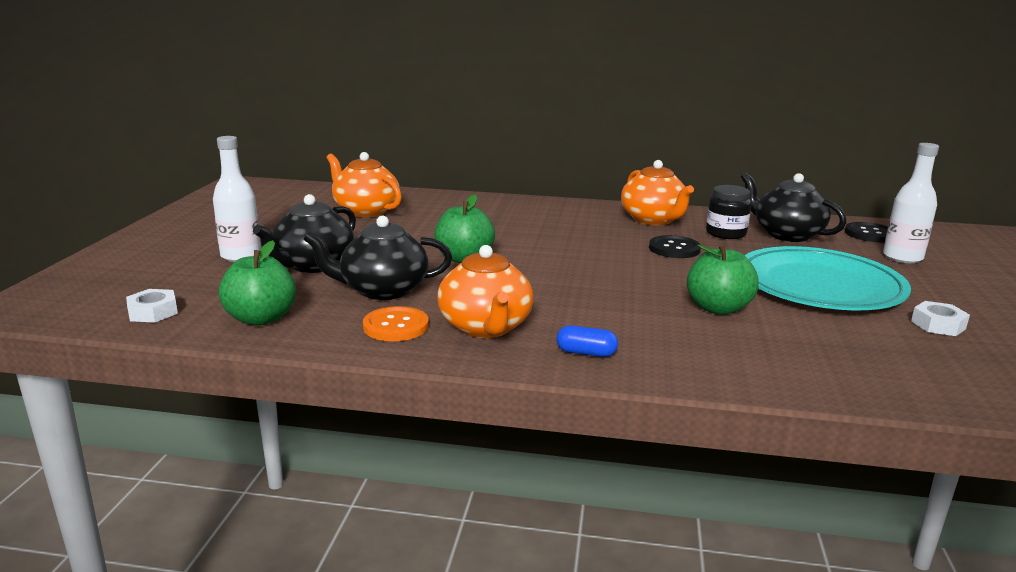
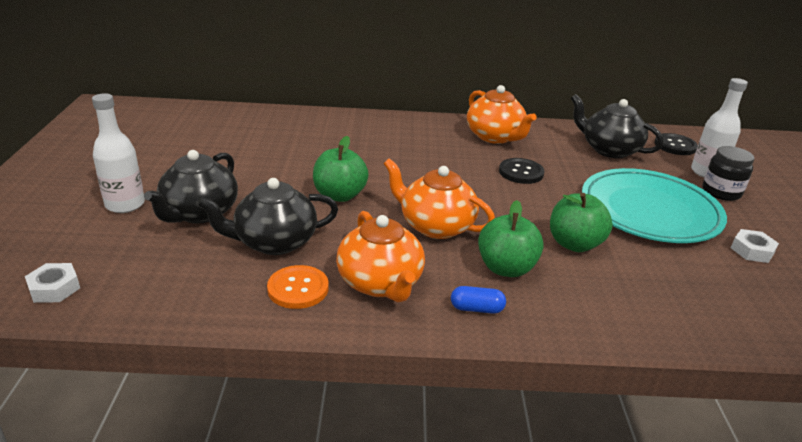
camera: 10 degrees left, 10 degrees up
green apple [219,240,296,326] -> green apple moved to [478,200,544,277]
orange teapot [327,152,402,217] -> orange teapot moved to [384,158,495,239]
black jar [706,185,751,239] -> black jar moved to [702,146,754,201]

